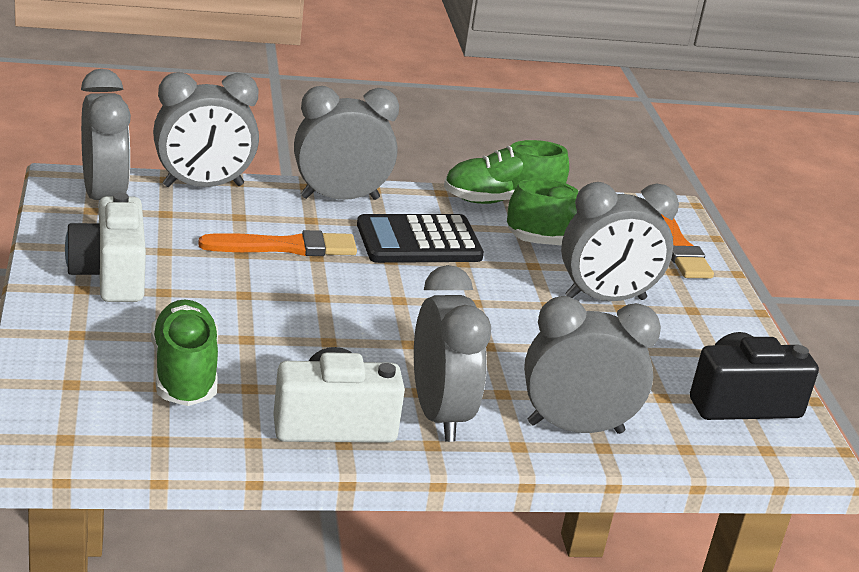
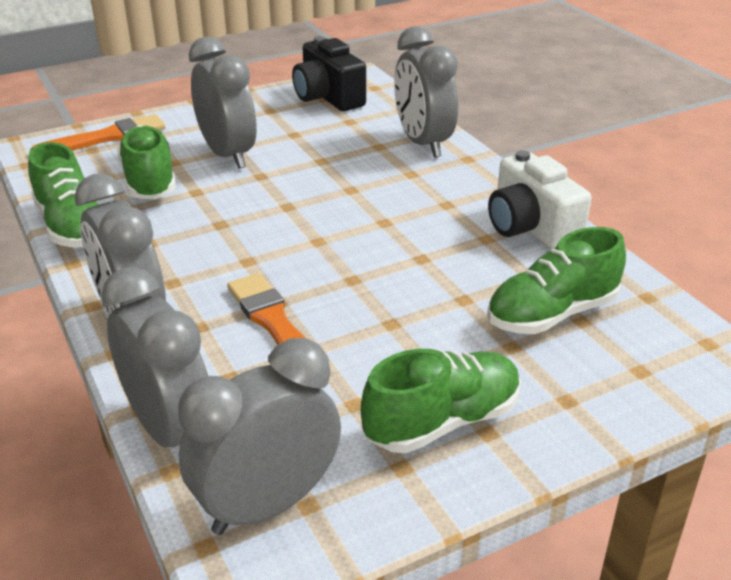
camera: 105 degrees left, 5 degrees up
white camera [65,192,146,302] -> green shoe [361,349,521,453]
black calculator [357,214,484,263] -> none
grey clock [414,265,491,442] -> none

